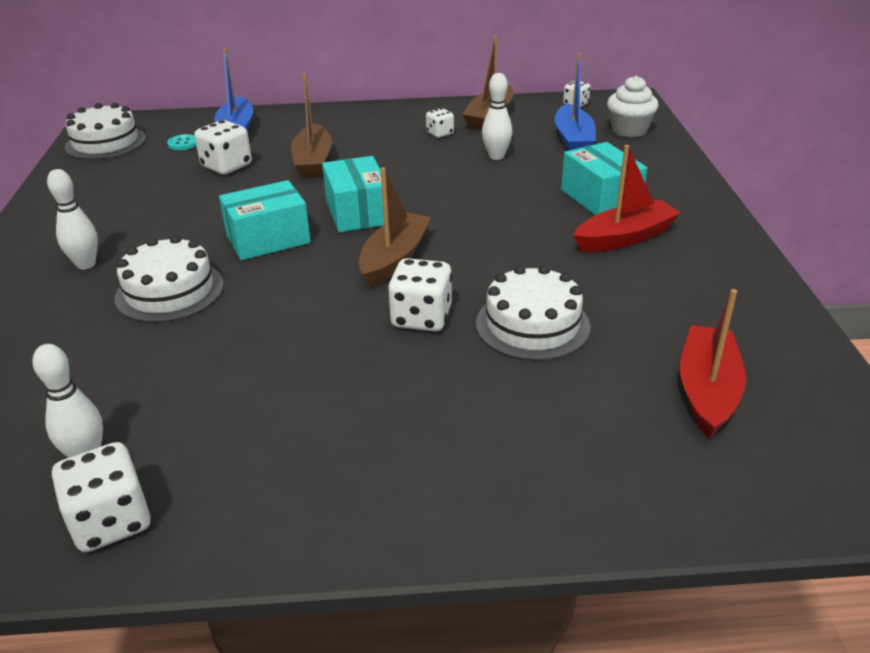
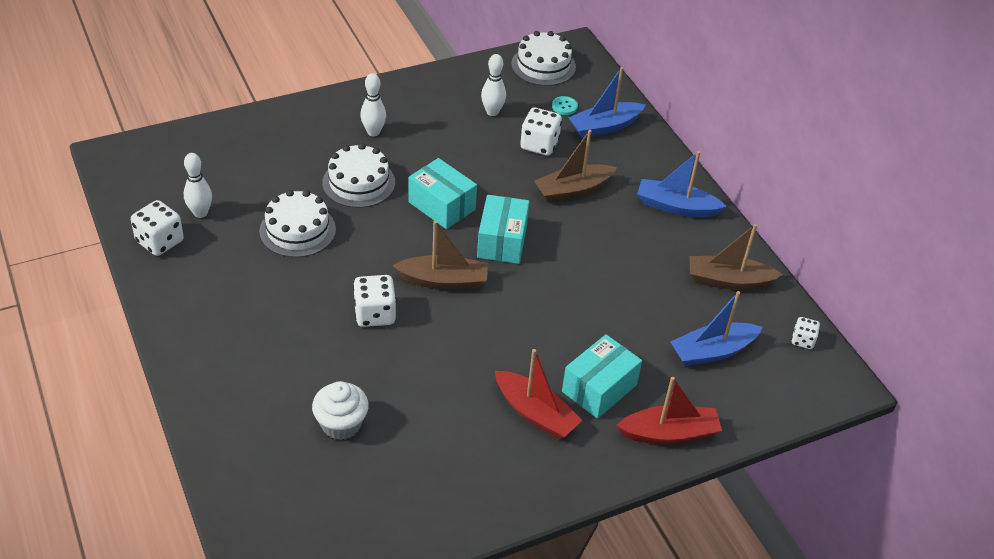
camera: 65 degrees right, 10 degrees up
turquoise box [322,156,384,232] -> turquoise box turned 45 degrees counterclockwise [477,195,530,264]
white dice [426,108,454,138] -> none
white cake [476,265,590,361] -> white cake moved to [259,190,336,258]
white bowling pin [482,73,512,160] -> white bowling pin moved to [481,54,506,116]
white cupcake [607,76,658,138] -> white cupcake moved to [312,381,369,440]
red boat [680,289,746,438] -> red boat moved to [616,377,722,444]
none -> blue boat [637,151,726,218]

